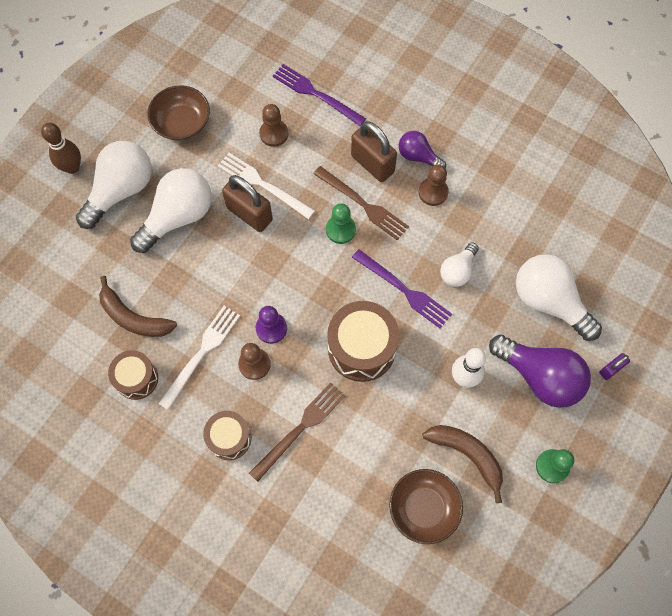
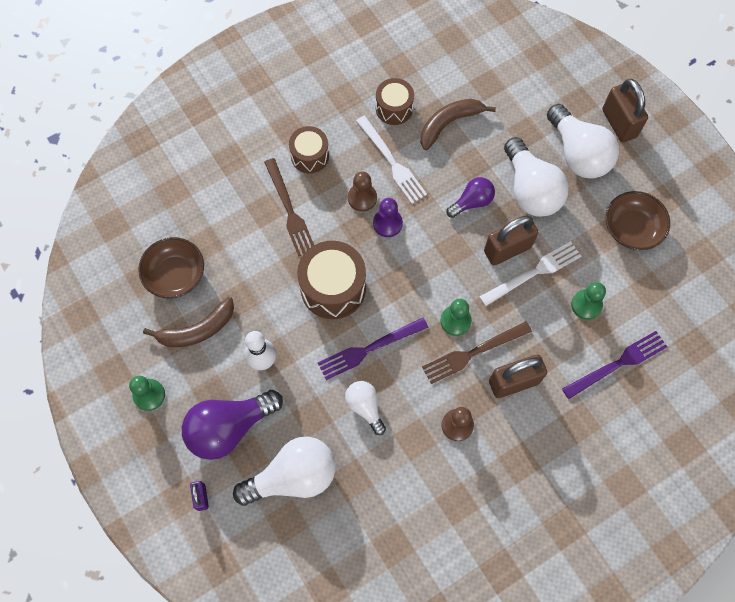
camera: 115 degrees right, 0 degrees up
brown bowling pin [41,123,81,174] -> brown padlock [602,79,648,142]
brown pawn [259,104,288,147] -> green pawn [571,282,606,320]
purple light bulb [399,131,446,169] -> purple light bulb moved to [446,177,495,218]

